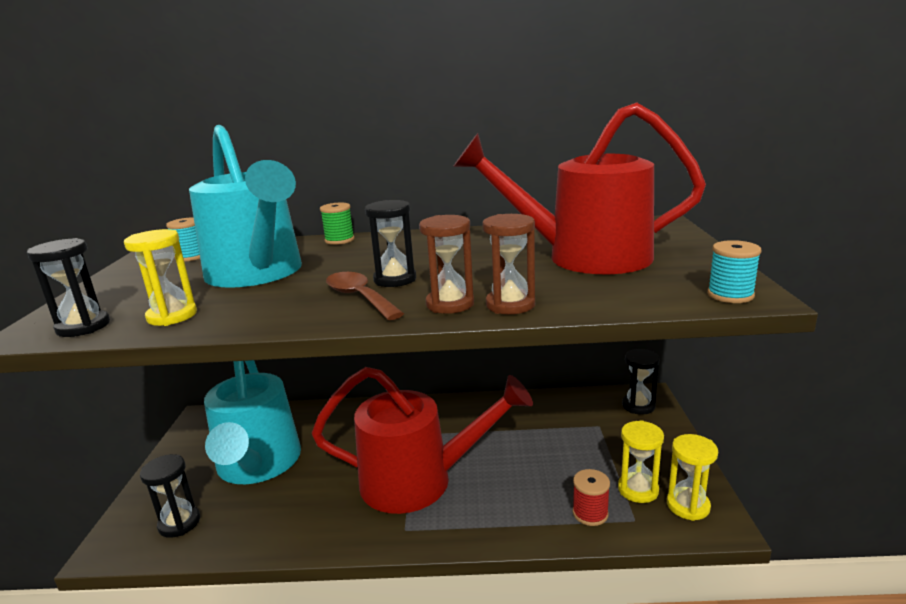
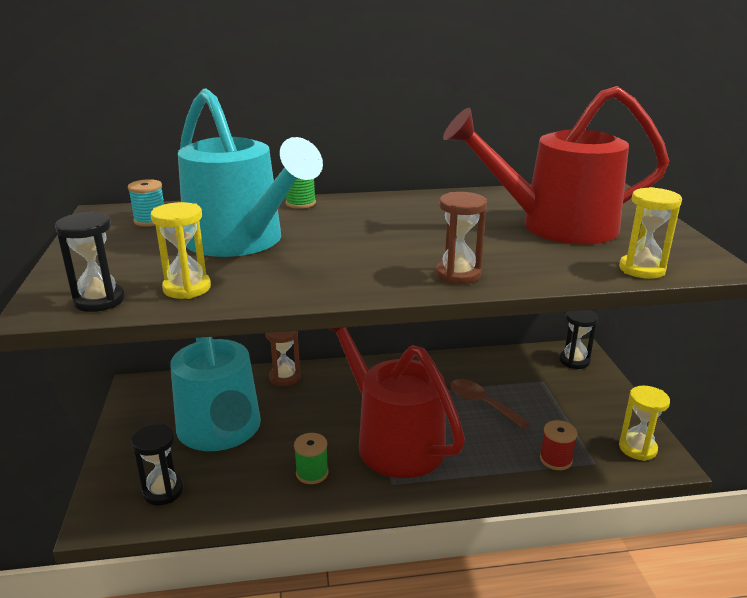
camera: 10 degrees left, 5 degrees up
red watering can [312,367,533,514] -> red watering can turned 120 degrees counterclockwise [329,327,465,478]
brown spoon [326,272,404,320] -> brown spoon moved to [450,379,530,429]
black hourglass [365,200,416,287] -> none
brown hourglass [482,214,535,314] -> brown hourglass moved to [265,331,301,386]
yellow hourglass [618,420,664,503] -> yellow hourglass moved to [619,187,682,279]
turquoise spool [708,240,762,303] -> none
none -> green spool [294,433,328,484]

